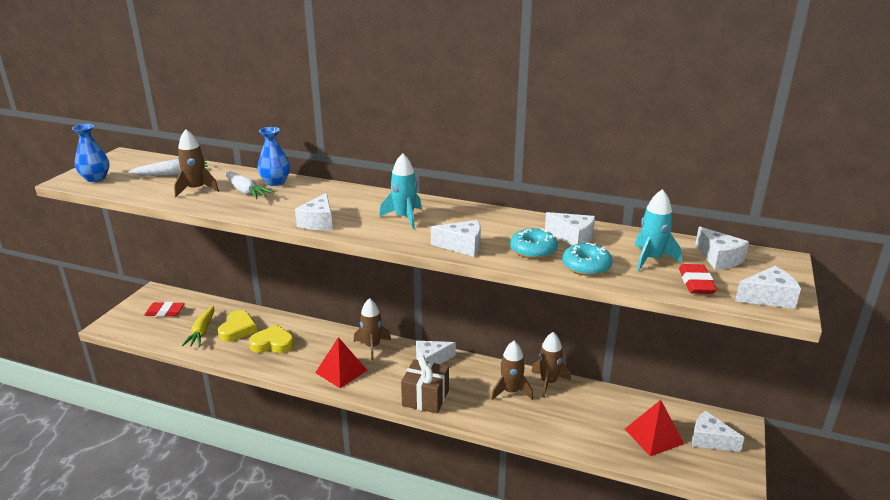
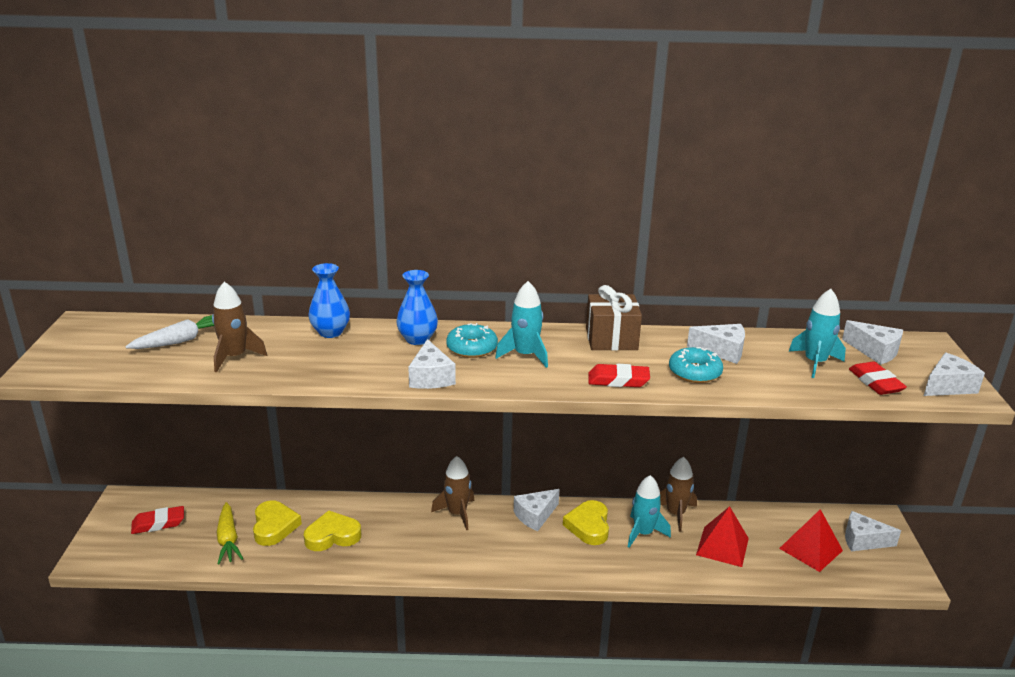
camera: 20 degrees left, 0 degrees up
blue vase [72,124,110,182] -> blue vase moved to [396,270,438,345]
white carrot [225,171,275,199] -> none
red pyramid [315,337,367,388] -> red pyramid moved to [696,506,749,567]
brown gift [401,356,449,414] -> brown gift moved to [586,285,642,351]
white cheese [431,220,481,257] -> red eraser [588,364,650,387]
brown rocket [491,341,533,400] -> turquoise rocket [628,475,671,548]
turquoise donut [562,243,613,276] -> turquoise donut moved to [446,323,498,358]
none -> yellow heart [563,500,609,545]

